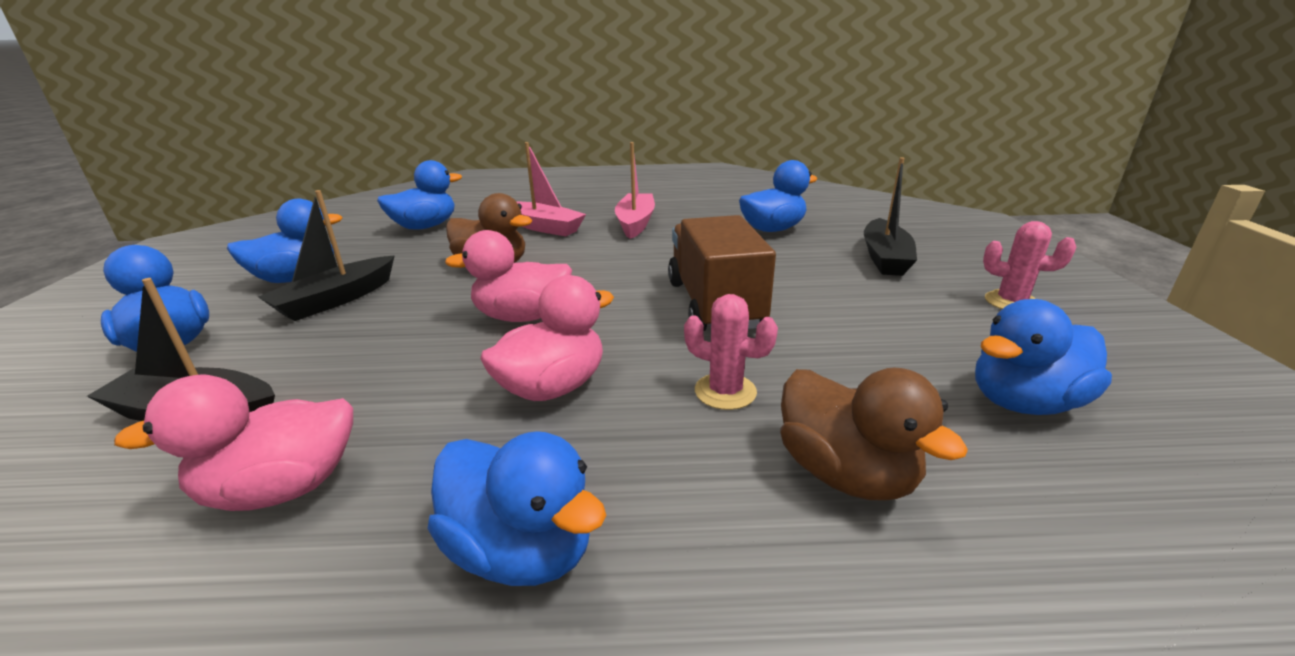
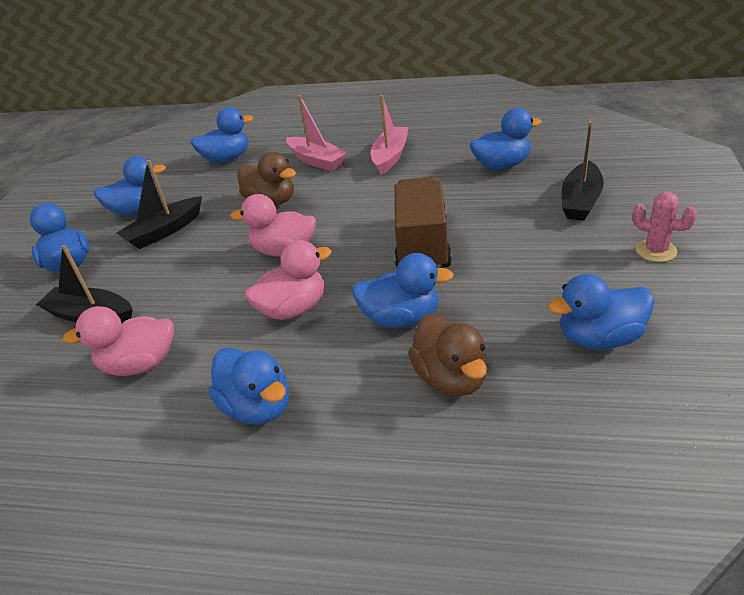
camera: 15 degrees right, 10 degrees up
pink cactus [684,294,778,410] -> blue duck [352,253,454,328]

